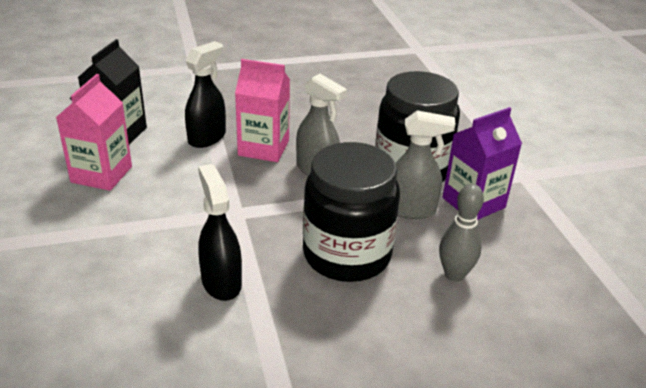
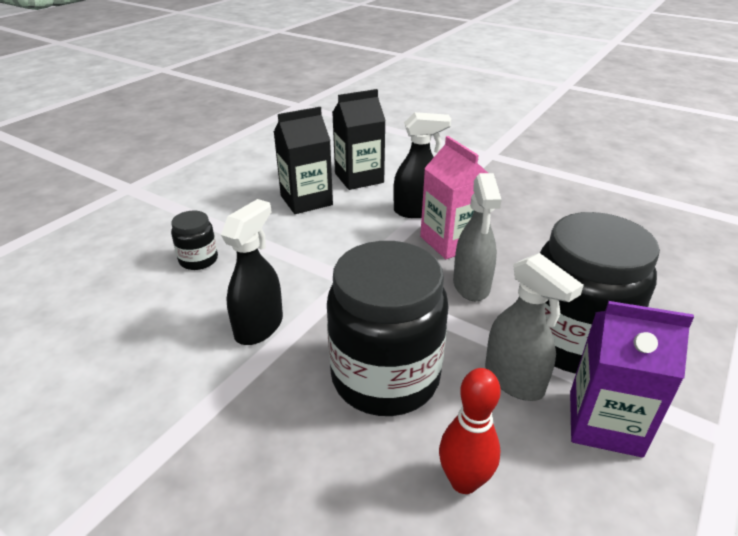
camera: 50 degrees right, 0 degrees up
pink carton [56,74,132,191] -> black carton [274,107,333,214]
grey bowling pin [439,184,484,282] -> red bowling pin [439,368,501,494]
none -> black jar [171,211,218,270]

